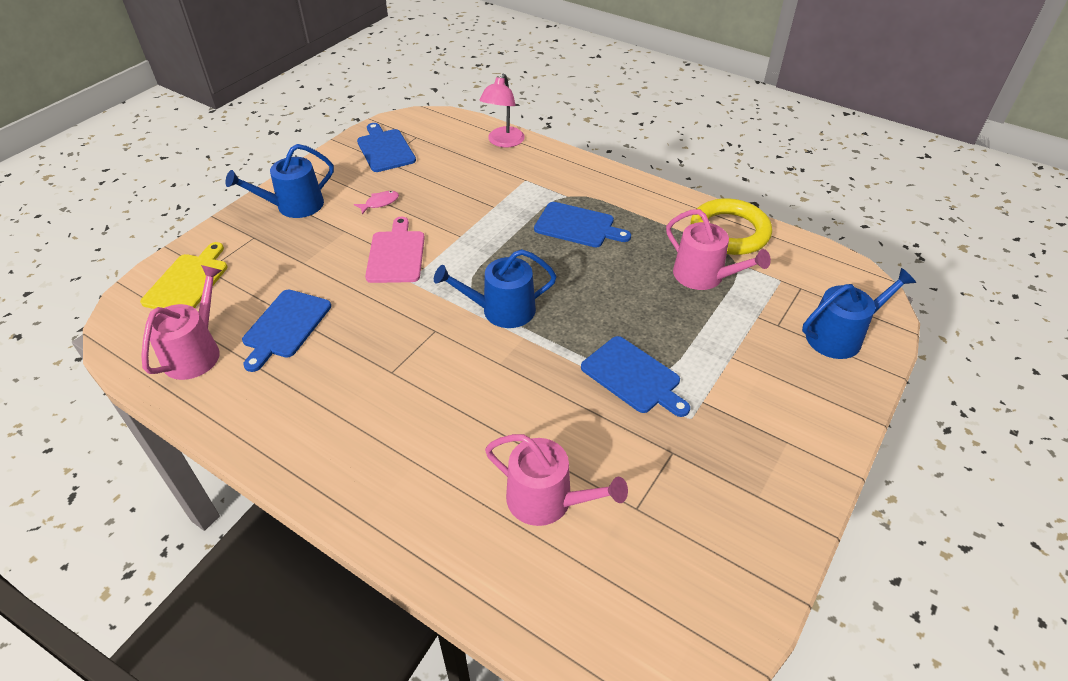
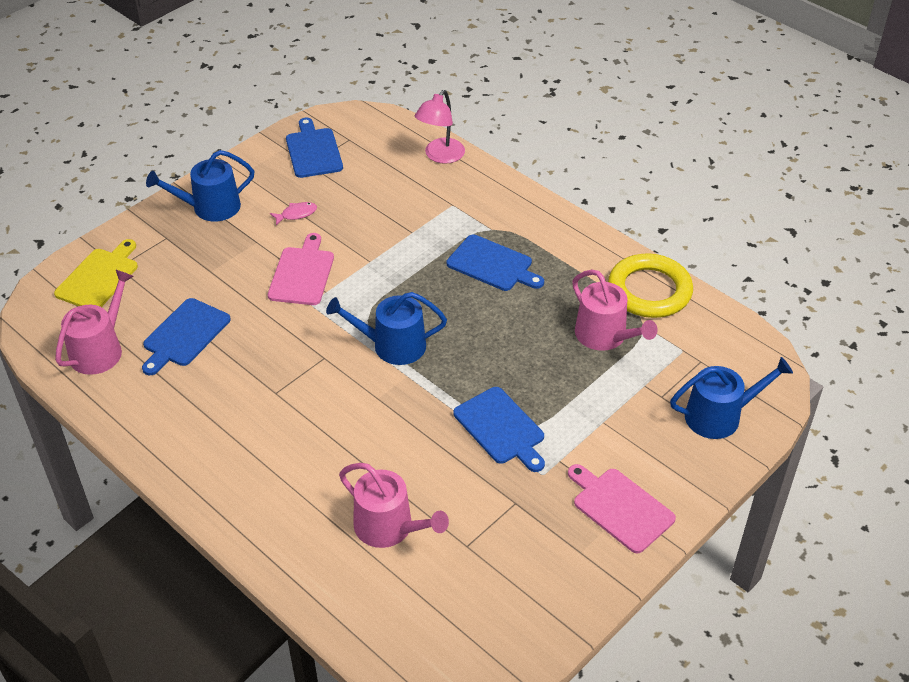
camera: 10 degrees right, 0 degrees up
none -> pink cutting board [568,464,676,553]

